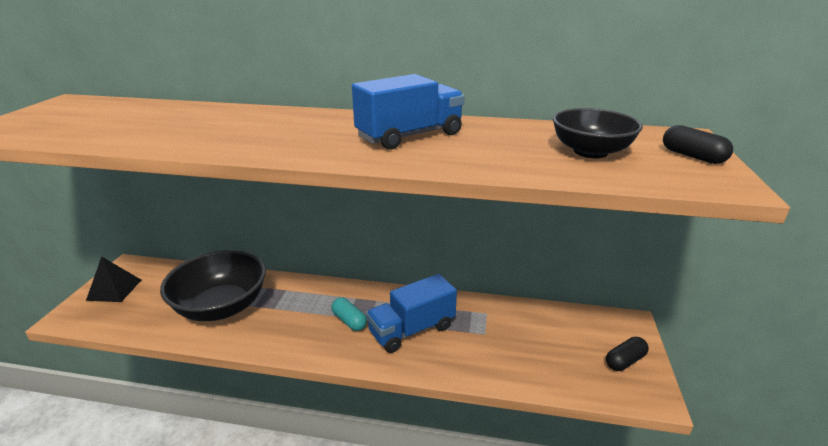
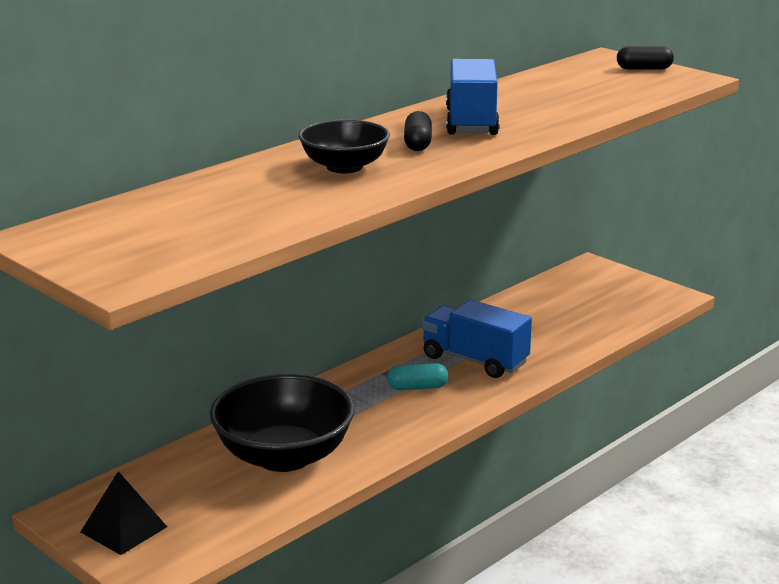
camera: 55 degrees left, 5 degrees down
blue truck [366,274,457,353] -> blue truck turned 120 degrees clockwise [422,300,532,378]
black bowl [553,108,643,158] -> black bowl moved to [299,119,390,173]
black capsule [606,337,649,371] -> black capsule moved to [404,111,432,151]

